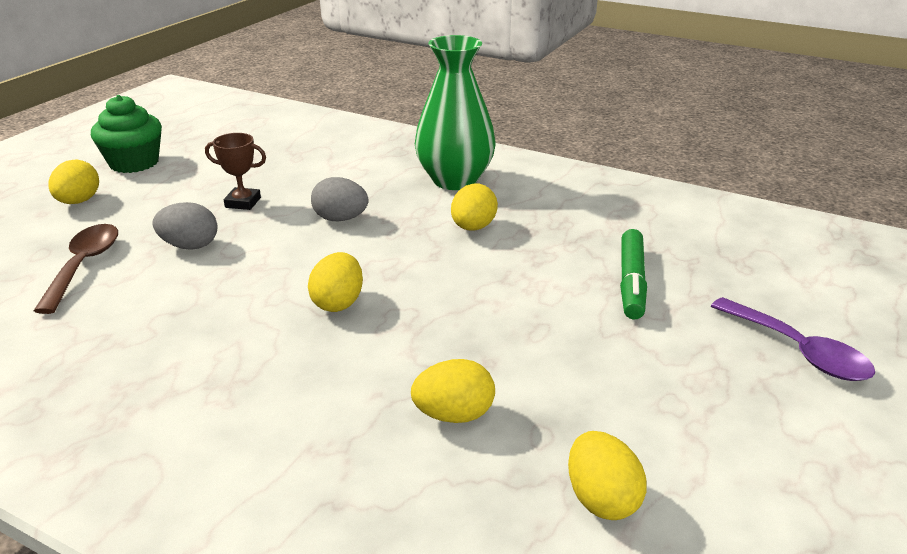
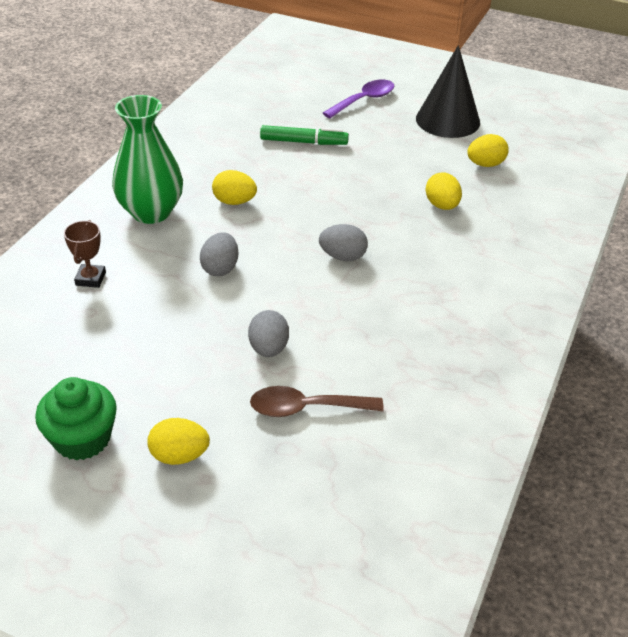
camera: 95 degrees left, 10 degrees up
brown trophy [205,133,266,210] -> brown trophy moved to [64,220,106,288]
yellow egg [308,252,363,312] -> grey egg [319,224,368,261]
none -> black cone [416,45,480,138]

